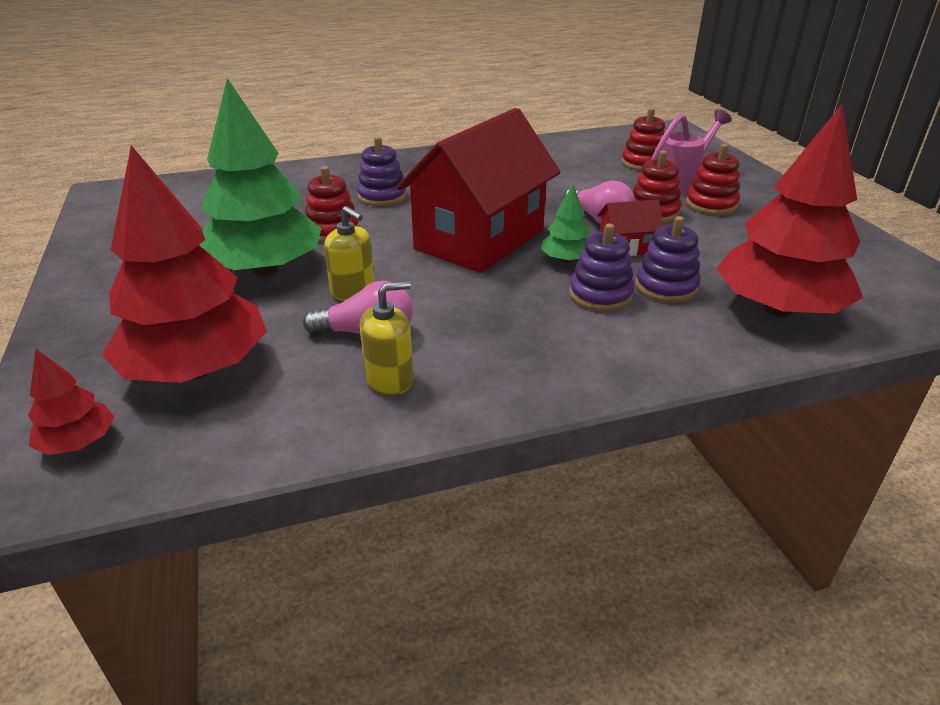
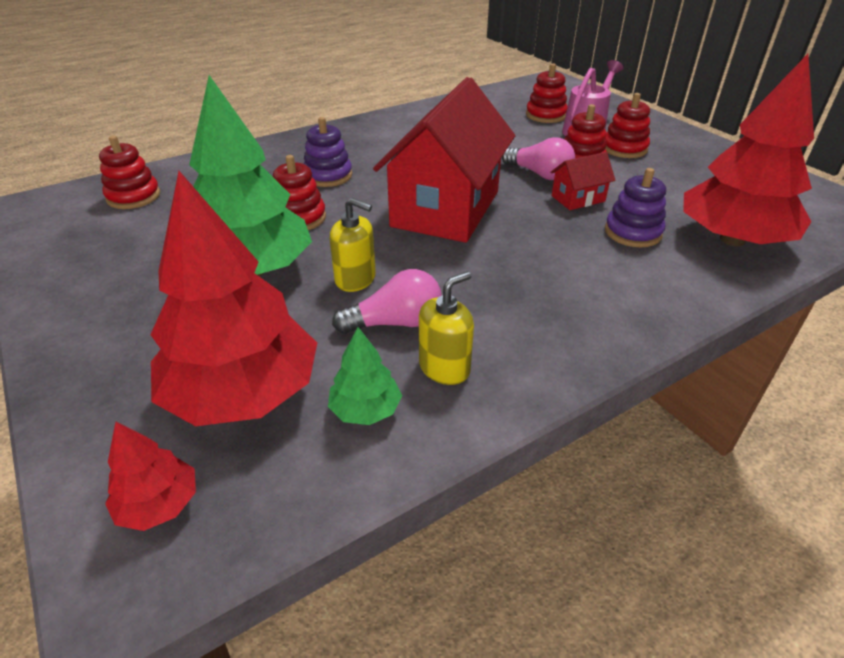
camera: 15 degrees left, 5 degrees up
green tree [540,185,589,263] -> green tree moved to [328,327,402,425]
purple stacking toy [569,224,634,312] -> none
none -> red stacking toy [99,136,160,209]

